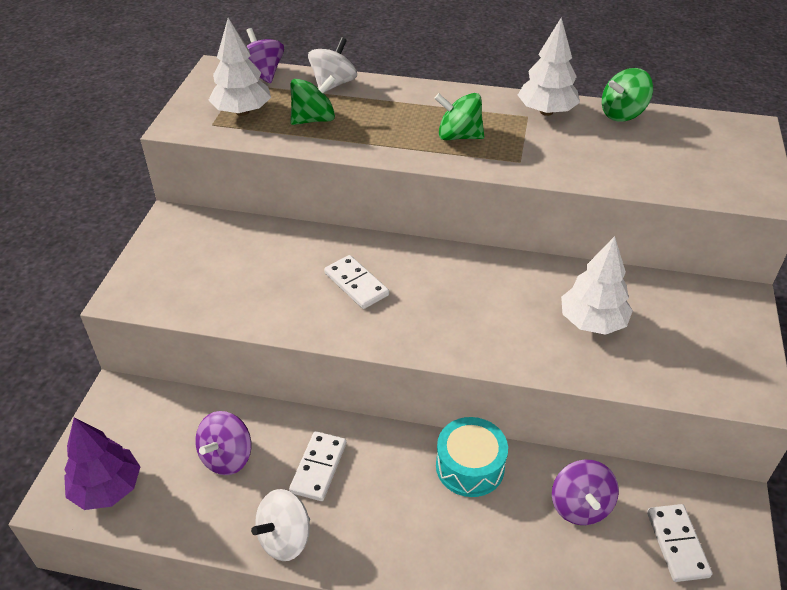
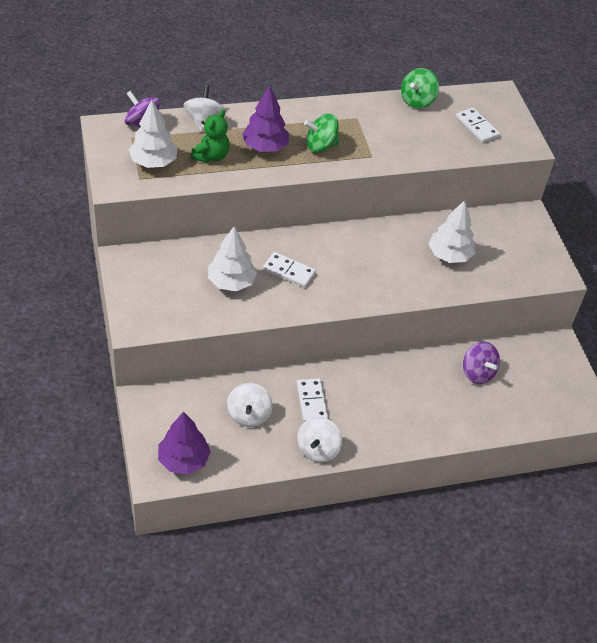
camera: 30 degrees left, 5 degrees up
purple spinning top [195,411,251,475] -> white spinning top [227,383,272,427]
green spinning top [290,75,336,125] -> green teddy bear [191,109,230,163]
turquoise drum [436,417,508,497] -> none
white tree [518,17,580,116] -> white tree moved to [208,226,257,291]
white domino [647,504,712,582] -> white domino moved to [456,108,500,143]
none -> purple tree [242,85,289,152]

